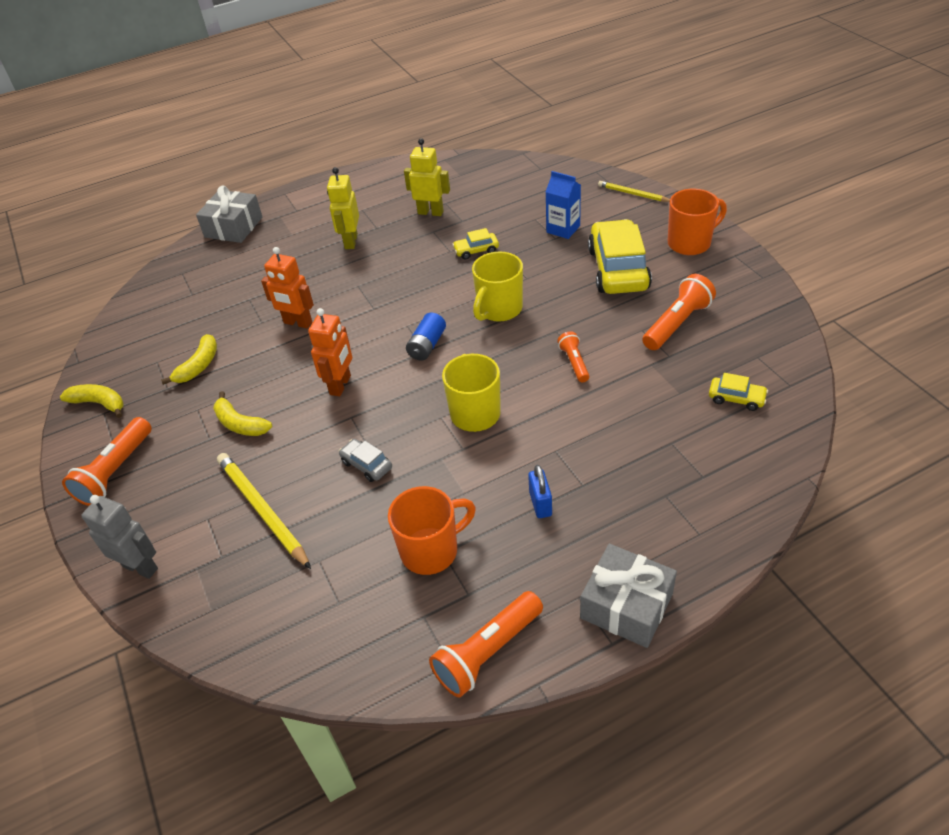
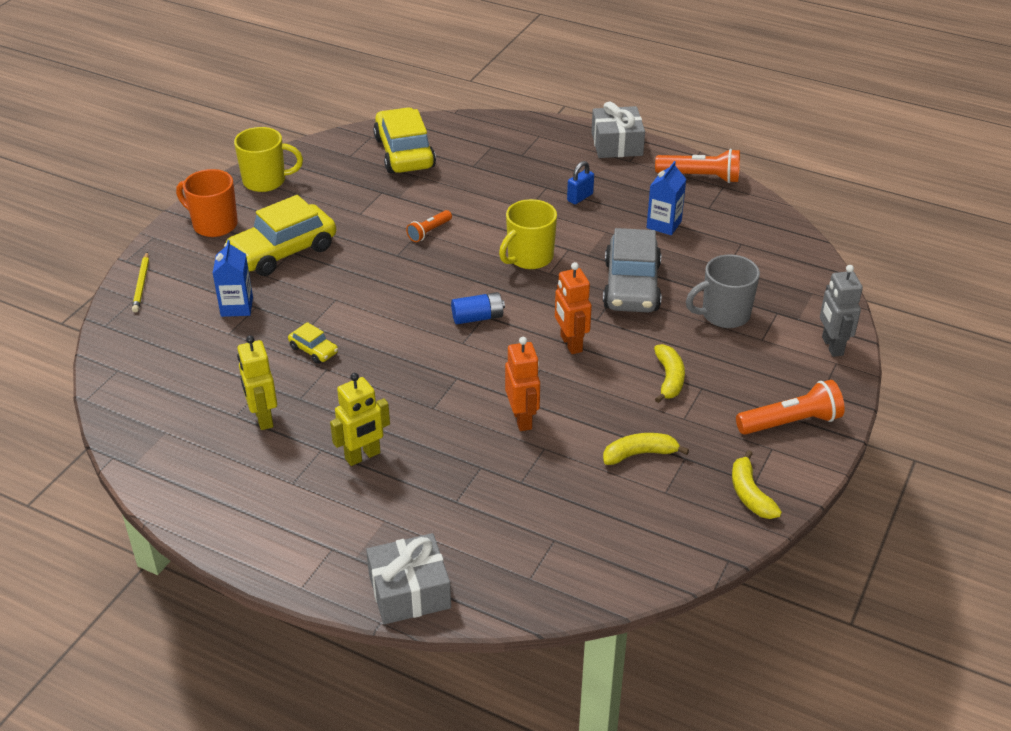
camera: 130 degrees left, 5 degrees down
yellow pencil [217,453,311,569] -> grey mug [686,255,760,328]
orange robot [308,308,352,396] -> orange robot turned 90 degrees counterclockwise [555,262,592,354]
grey car [339,439,392,482] -> grey car [603,228,662,312], size x2.20
orange mug [388,486,476,575] -> blue carton [646,161,686,235]
yellow mug [472,252,523,322] -> yellow mug moved to [234,127,303,192]
orange flashlight [643,274,716,350] -> none
yellow car [709,373,768,411] -> yellow car [373,107,436,173], size x2.20

